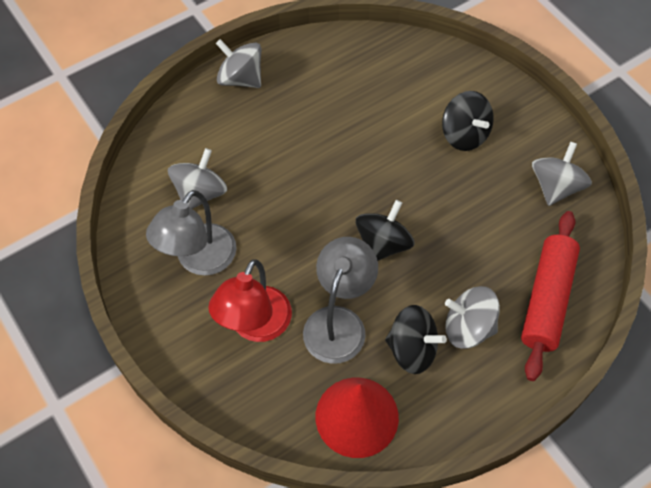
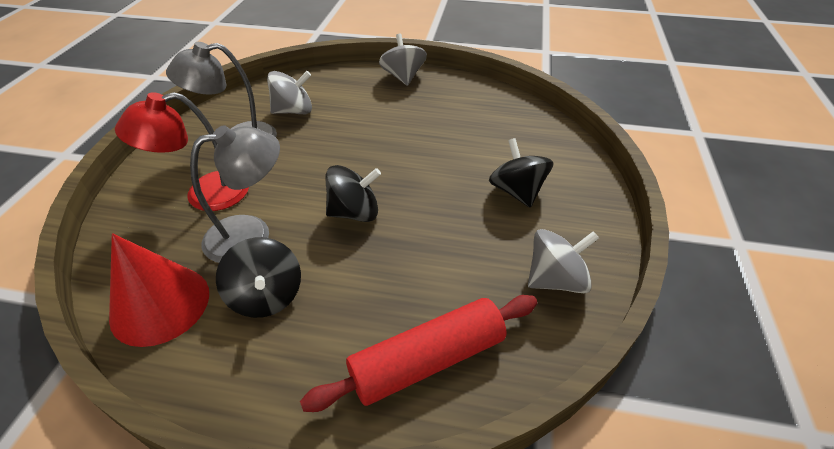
camera: 45 degrees right, 15 degrees down
black spinning top [442,91,494,151] -> black spinning top turned 150 degrees clockwise [489,138,554,208]
grey spinning top [445,286,500,349] -> none

